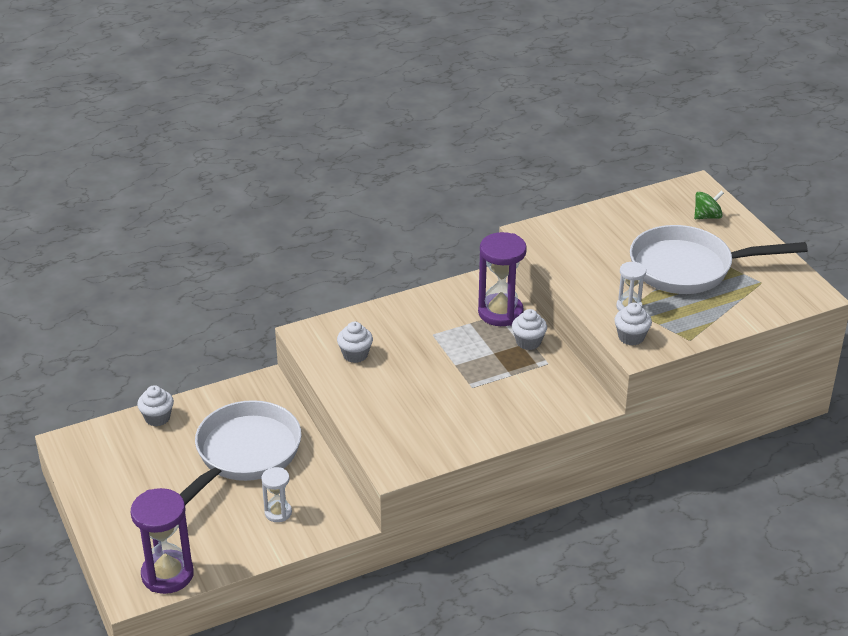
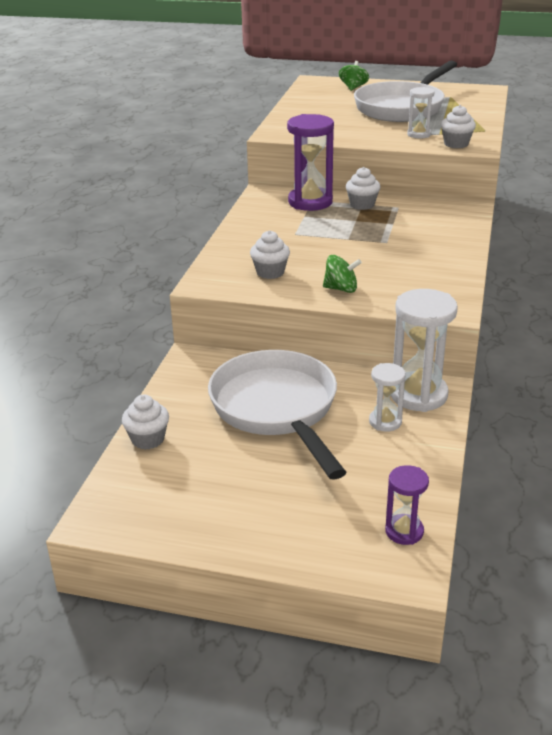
camera: 50 degrees left, 5 degrees down
purple hourglass [131,488,194,594] -> purple hourglass [385,465,429,545], size x0.55
none -> green spinning top [323,255,362,293]
none -> white hourglass [391,289,458,412]

